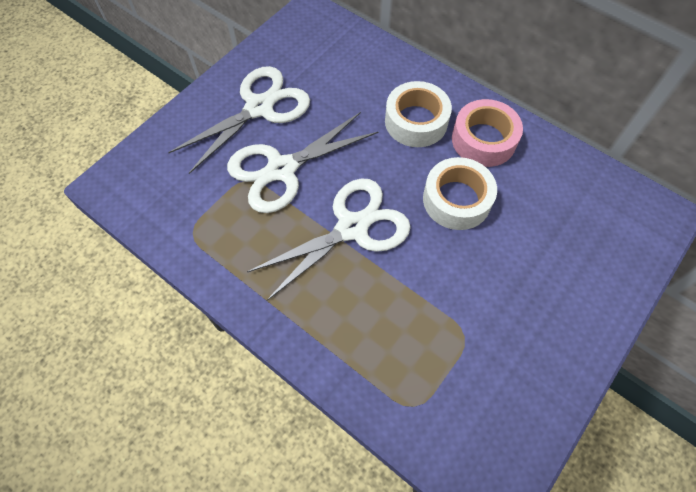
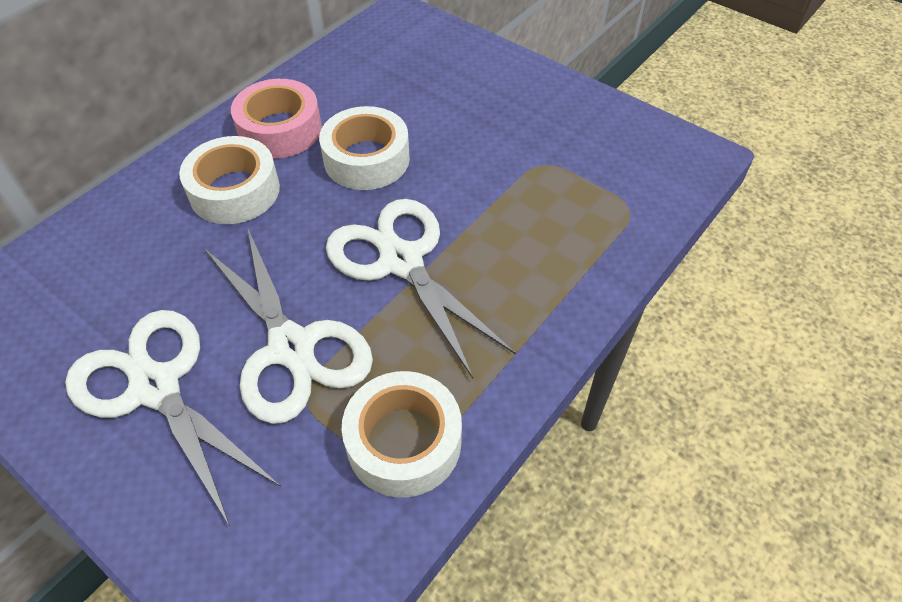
camera: 90 degrees left, 10 degrees down
none -> white tape [342,371,462,498]

